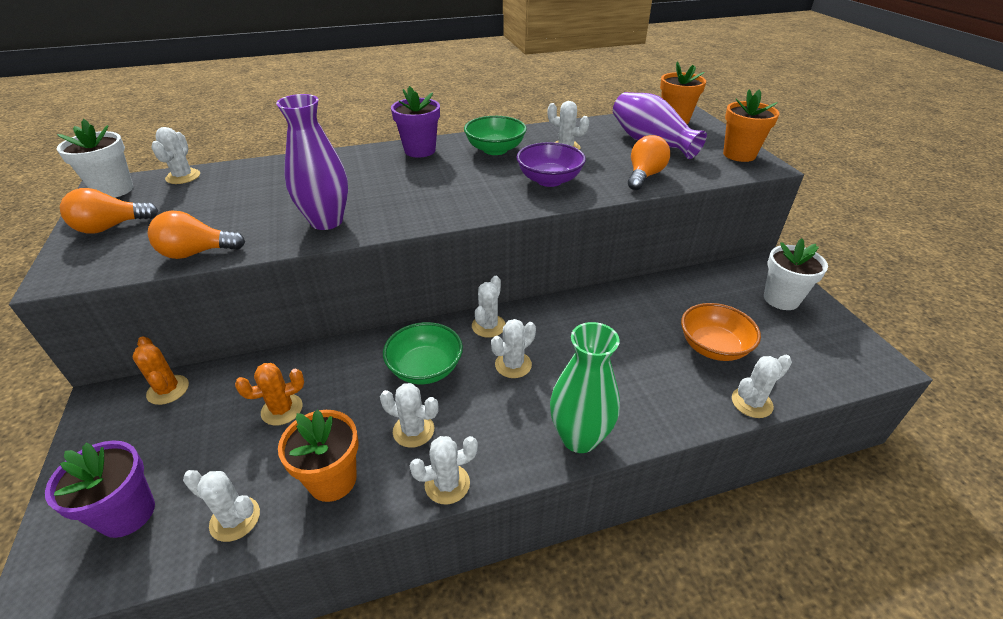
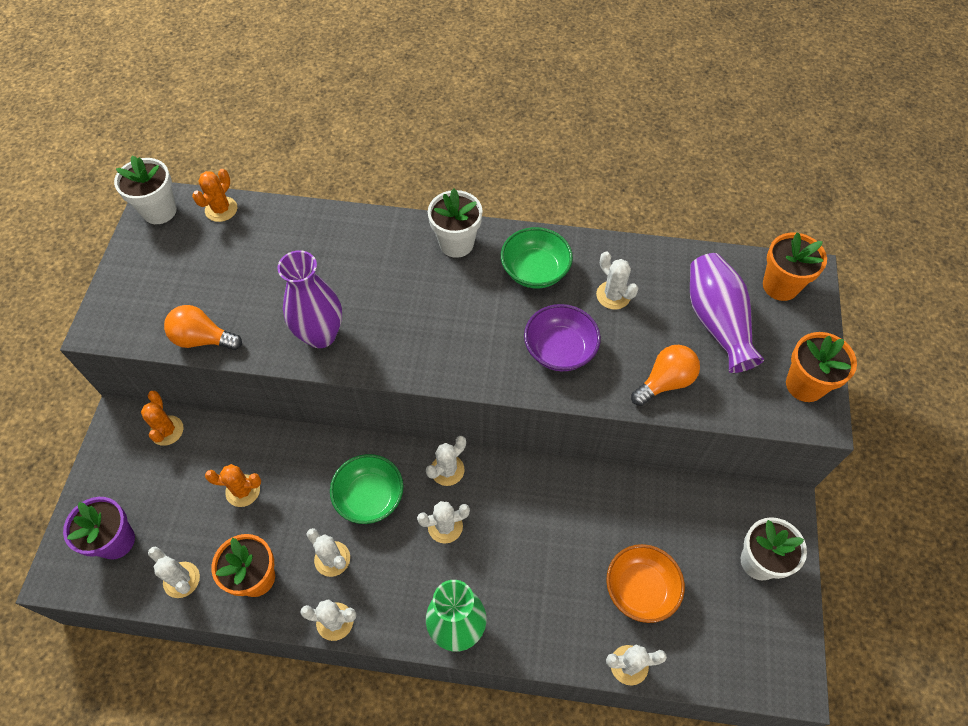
camera: 25 degrees right, 20 degrees up
orange light bulb [60,188,158,234] -> none
white cactus [151,127,200,184] -> orange cactus [192,169,237,222]
purple flower pot [391,86,440,158] -> white flower pot [428,189,483,258]

